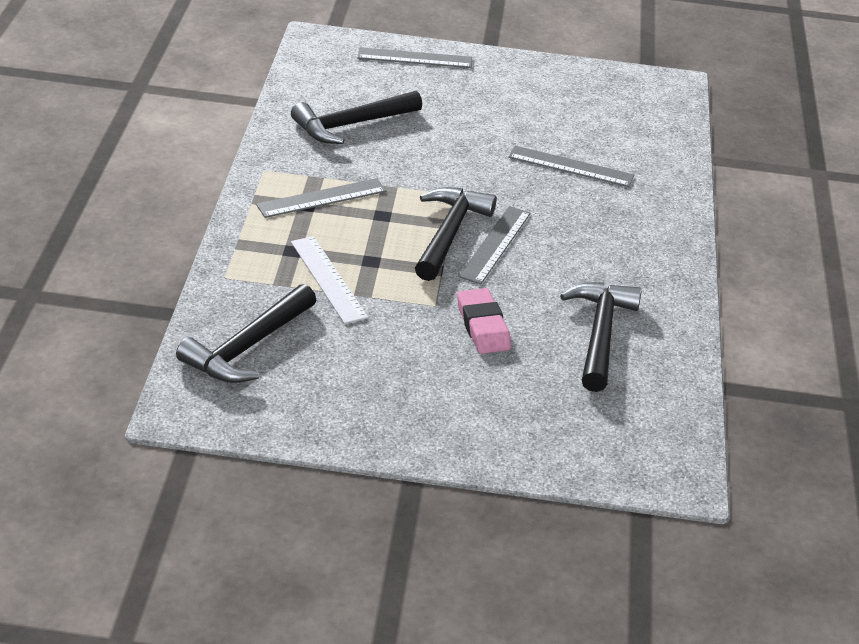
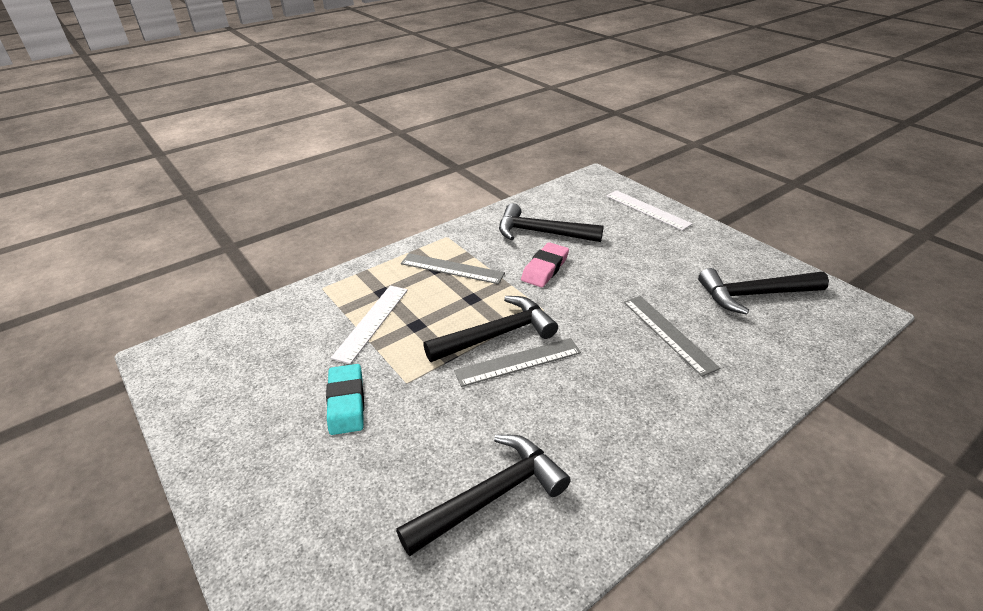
camera: 50 degrees right, 0 degrees up
black hammer [176,284,316,383] -> black hammer moved to [698,268,829,315]
grey ruler [357,47,472,68] -> white ruler [606,190,692,231]
pink eraser [457,288,511,354] -> pink eraser moved to [521,242,569,287]
none -> turquoise eraser [326,364,364,435]

